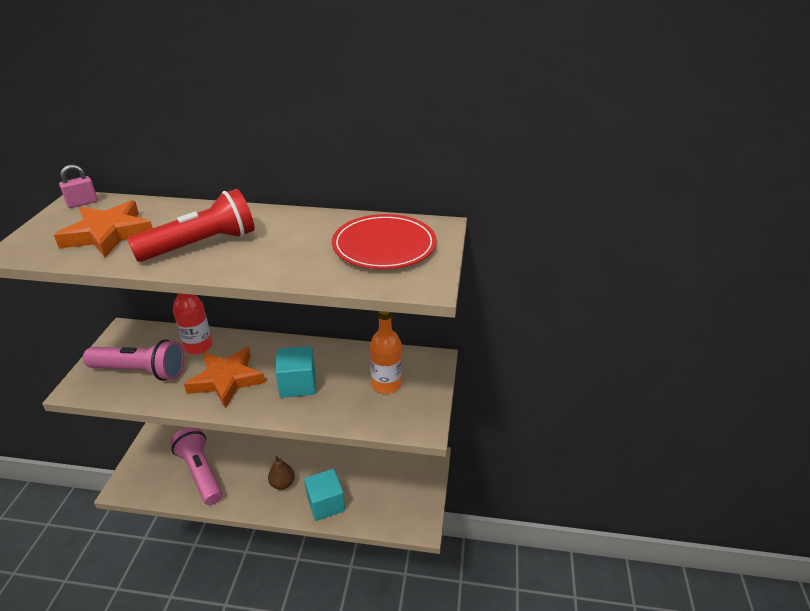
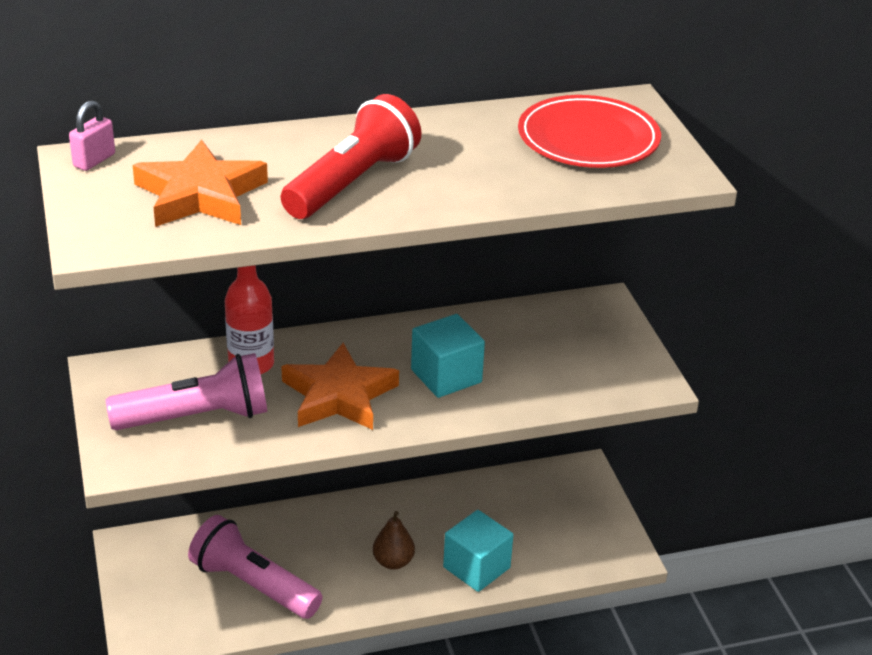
camera: 25 degrees left, 0 degrees up
orange bottle [370,311,402,394] -> none

